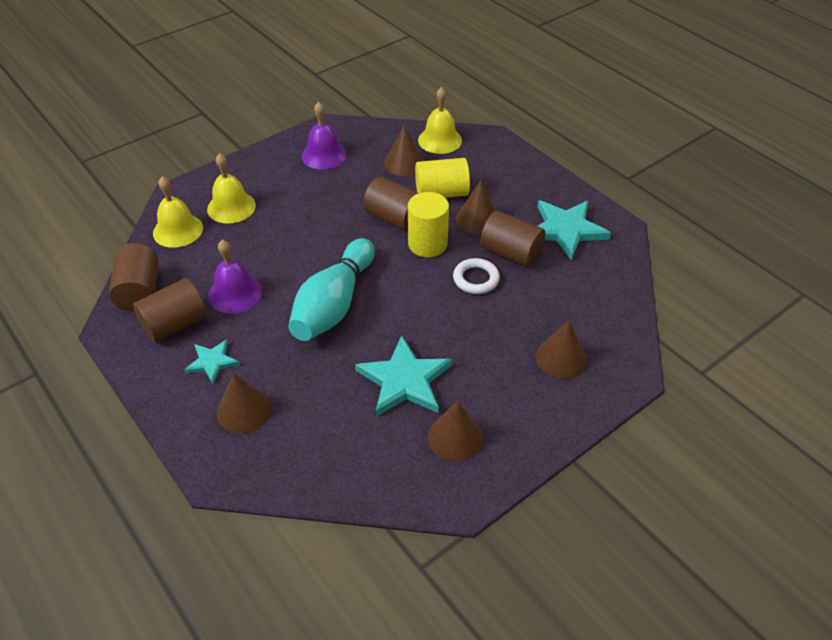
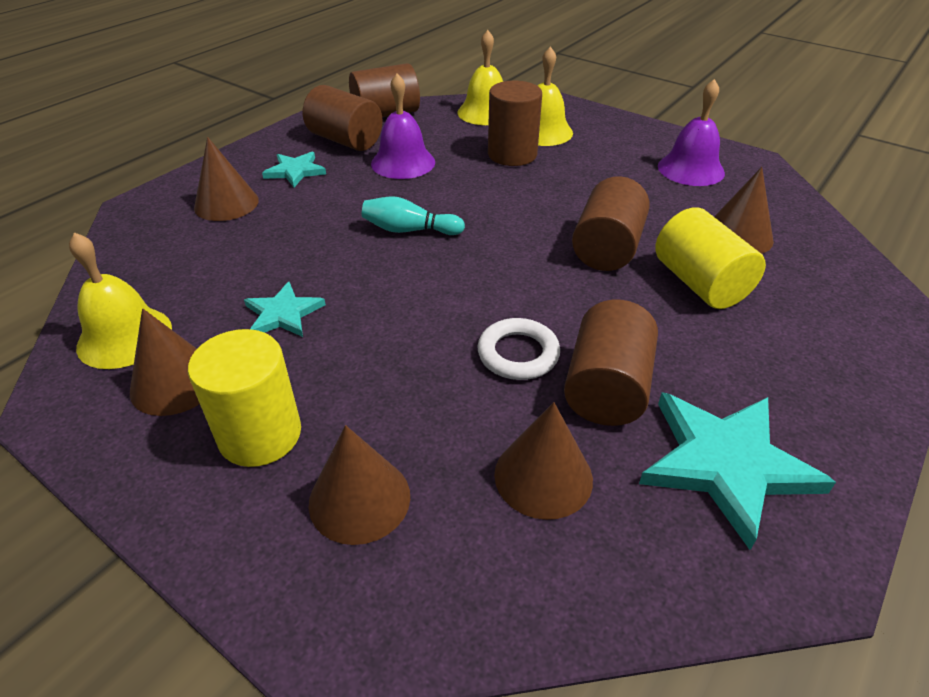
camera: 75 degrees right, 5 degrees down
turquoise bowling pin [288,238,375,341] -> turquoise bowling pin [362,197,465,235], size x0.49
turquoise star [355,335,452,417] -> turquoise star [244,282,326,337], size x0.56
yellow cylinder [408,192,449,257] -> yellow cylinder moved to [188,329,301,467]
yellow bell [418,87,462,154] -> yellow bell moved to [69,232,172,369]
brown cone [456,180,496,234] -> brown cone moved to [494,402,593,520]
none -> brown cylinder [488,81,542,166]

